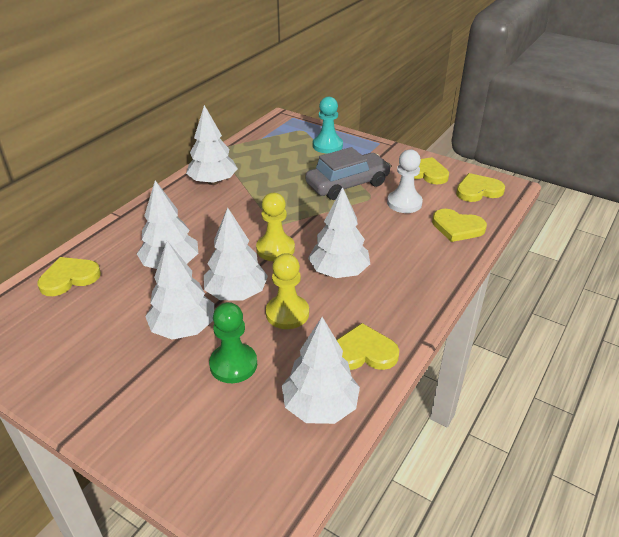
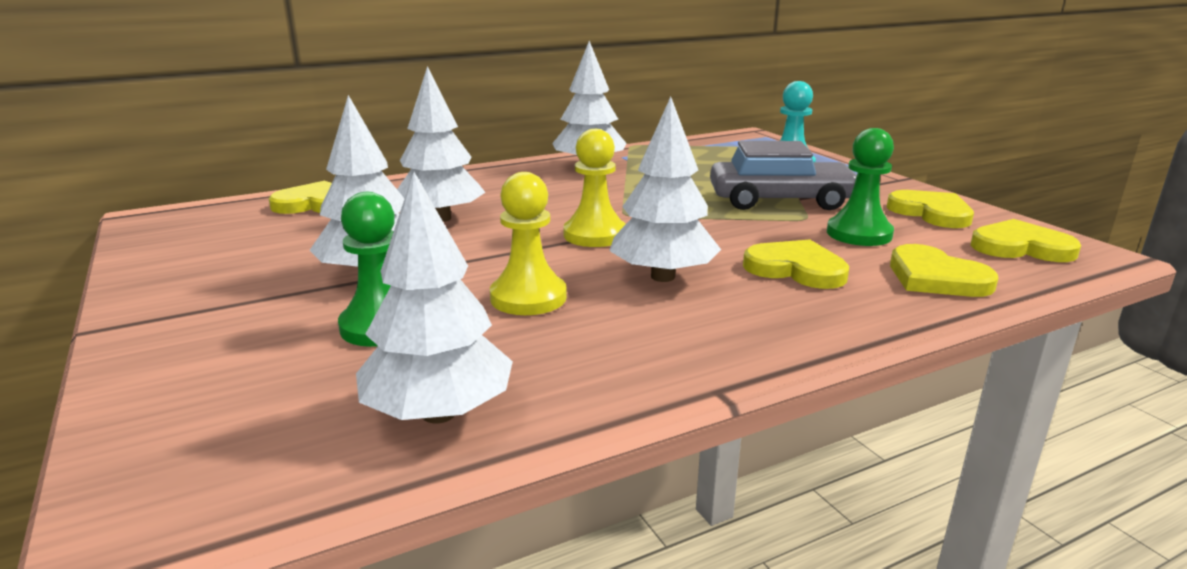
camera: 30 degrees right, 15 degrees down
white tree [204,207,268,301] -> none
yellow heart [337,323,399,370] -> yellow heart moved to [743,240,849,289]
white pawn [387,150,423,213] -> green pawn [827,128,894,246]

